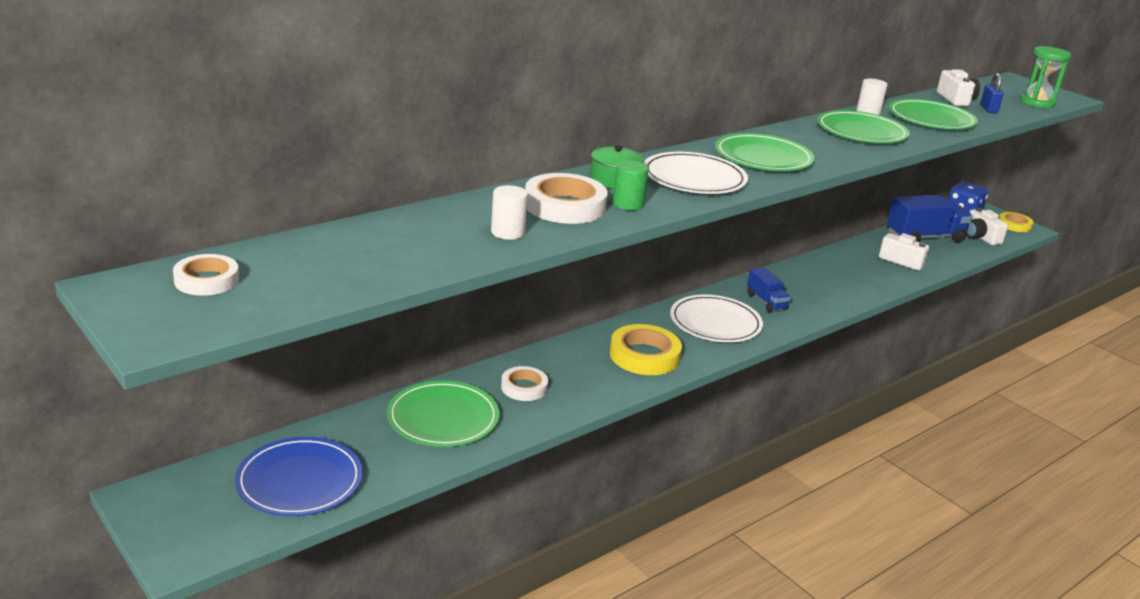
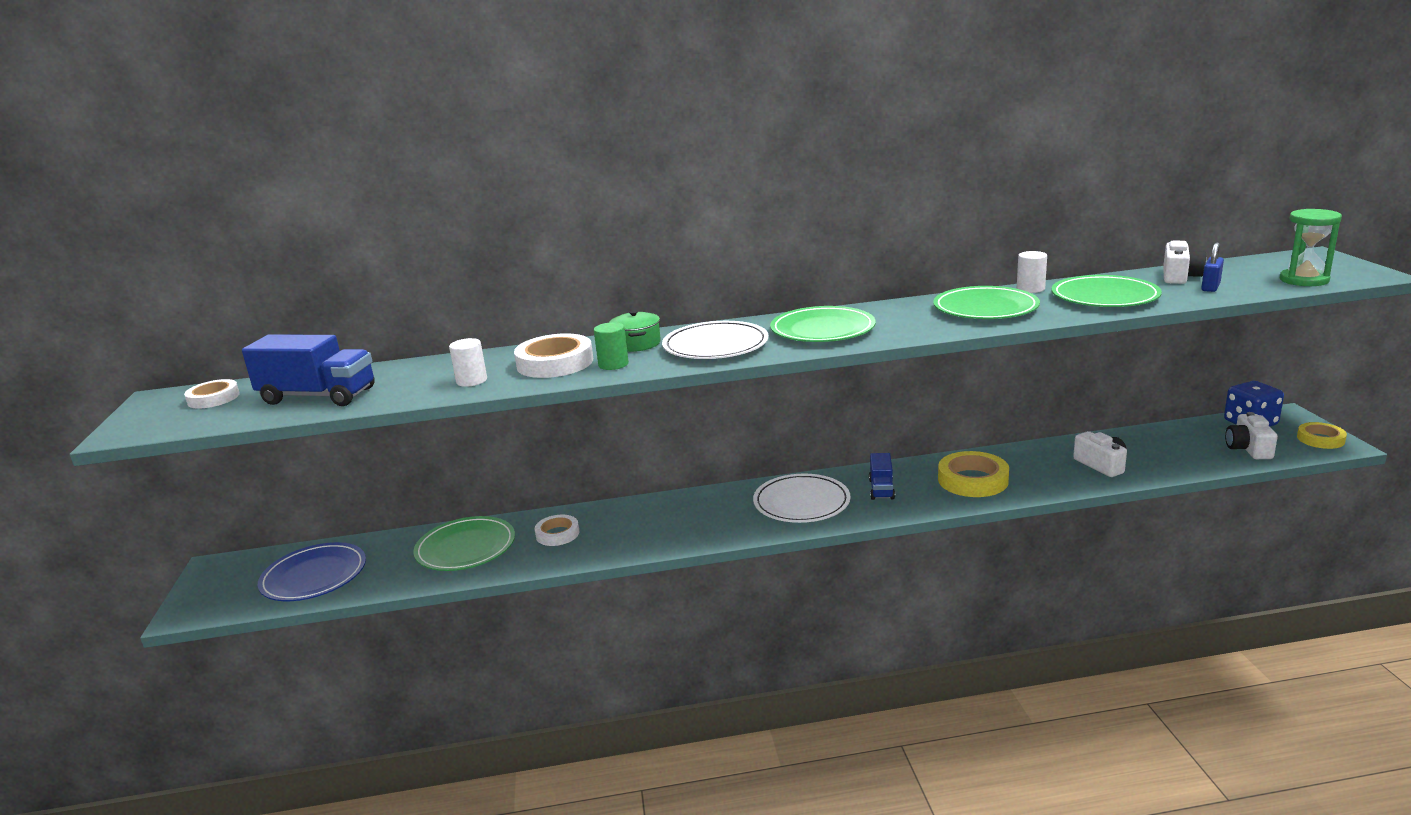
camera: 35 degrees right, 5 degrees down
yellow tape [610,324,682,375] -> yellow tape moved to [938,451,1009,497]
blue truck [887,195,973,243] -> blue truck moved to [242,335,375,406]

